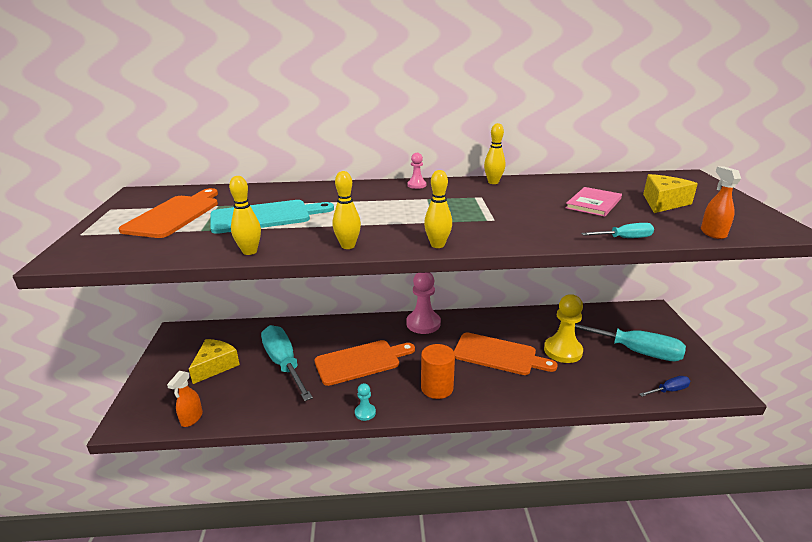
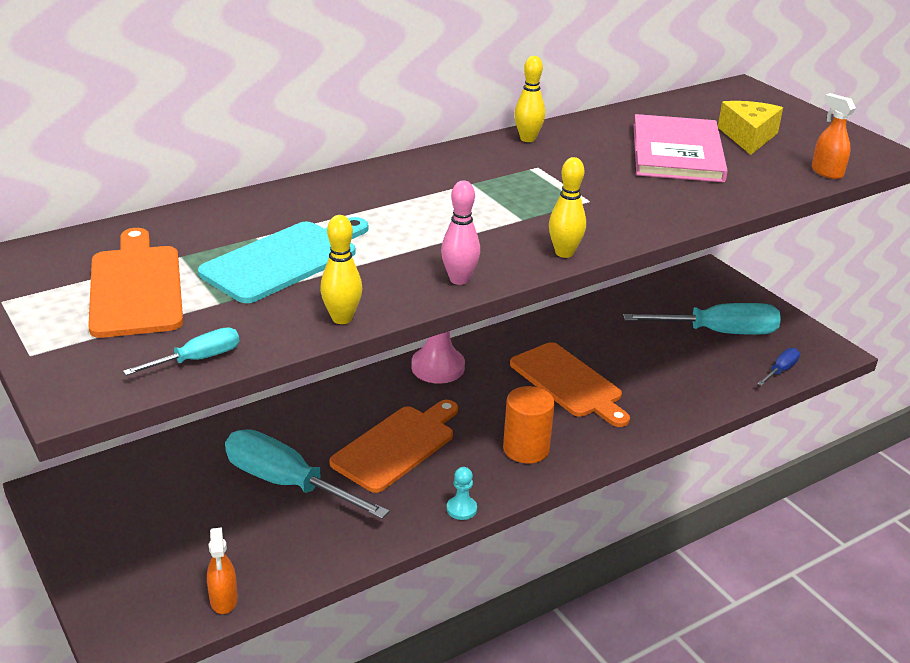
camera: 30 degrees left, 5 degrees up
yellow cheese [189,339,240,384] -> none
yellow bowling pin [333,171,361,249] -> pink bowling pin [441,180,480,285]
pink pawn [407,153,426,189] -> none
orange cutting board [454,333,558,375] -> orange cutting board turned 60 degrees clockwise [510,342,630,427]
yellow pawn [544,294,583,363] -> none
pink book [566,187,622,217] -> pink book [633,114,728,182], size x1.64
turquoise screwdriver [581,223,654,238] -> turquoise screwdriver moved to [123,327,239,376]

